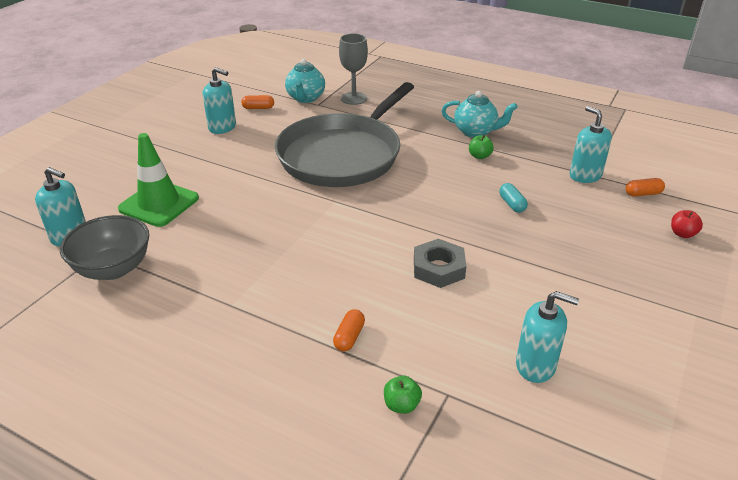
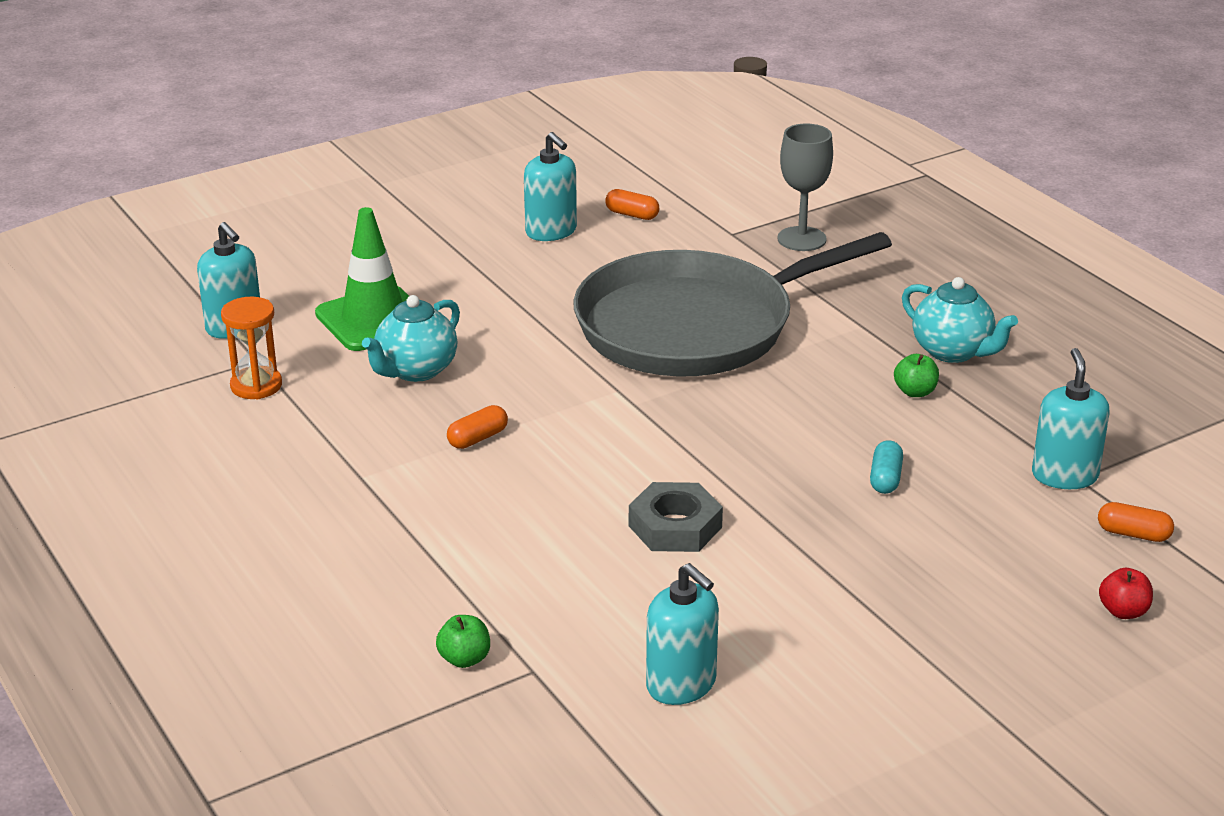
camera: 30 degrees right, 5 degrees down
grey bowl [60,215,149,280] -> orange hourglass [221,297,282,399]
turquoise teapot [285,59,325,103] -> turquoise teapot moved to [362,295,460,382]
orange capsule [333,309,365,351] -> orange capsule moved to [447,405,508,449]

